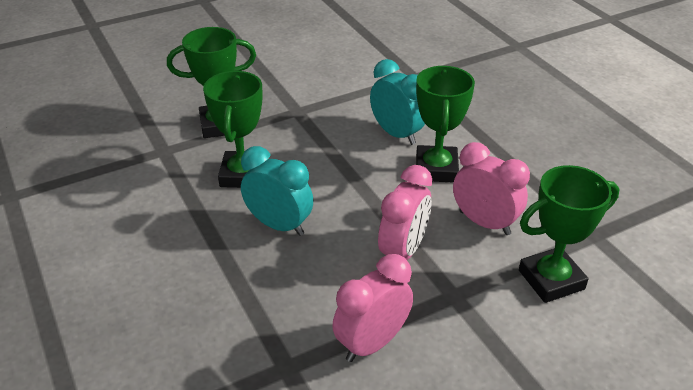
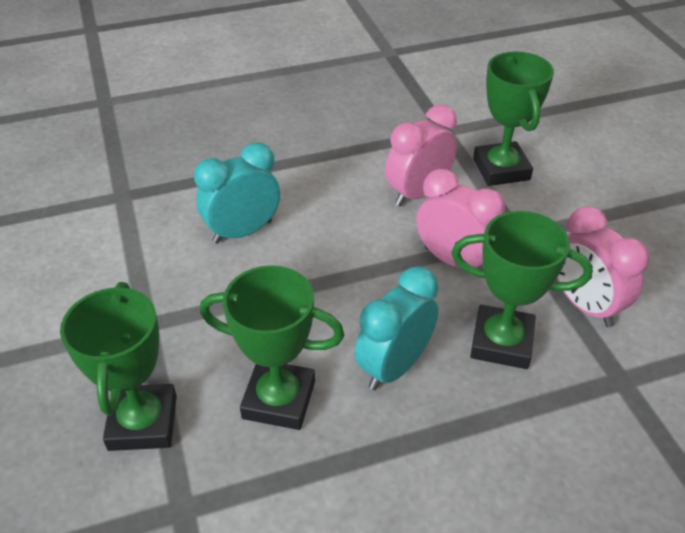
camera: 80 degrees left, 5 degrees up
green trophy [416,66,475,183] -> green trophy moved to [451,211,593,369]

